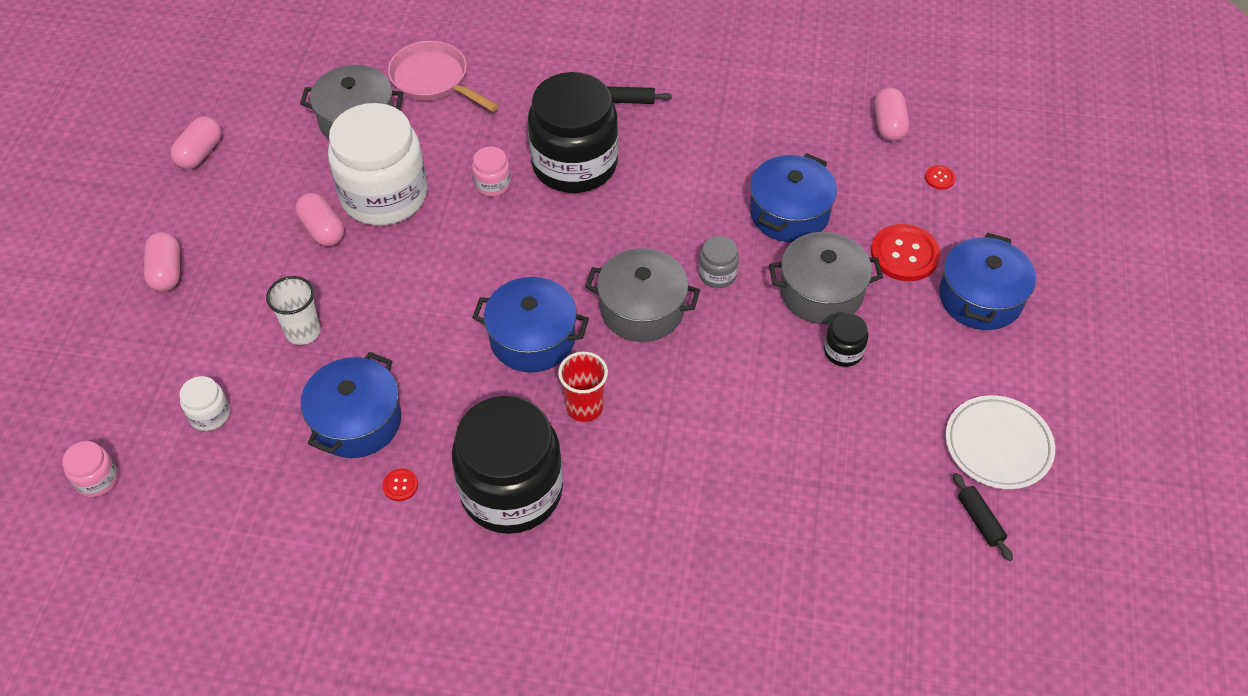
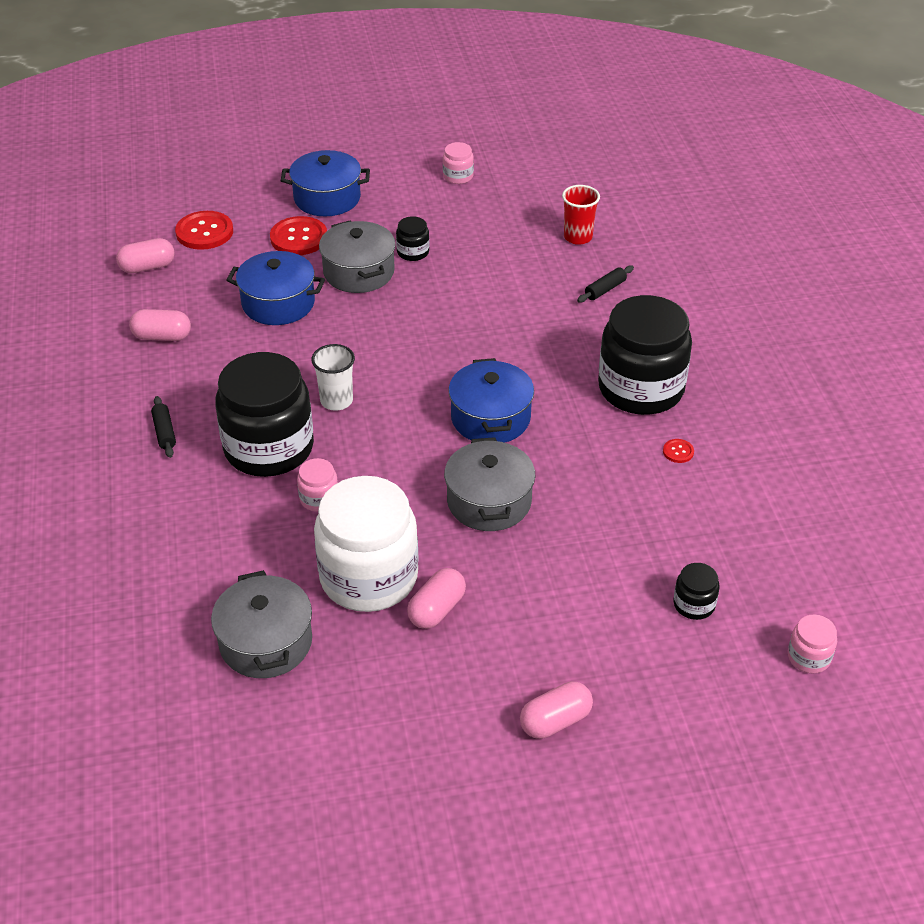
camera: 110 degrees left, 10 degrees down
pink capsule [170,116,222,169] -> pink capsule moved to [129,309,191,341]
white jar [180,376,230,431] -> black jar [673,563,720,620]
white cup [266,276,321,345] -> white cup moved to [311,344,355,411]
blue pot [301,352,401,458] -> none
pink pan [388,41,499,112] -> none
red cup [558,352,608,422] -> red cup moved to [562,185,600,245]
grey pot [585,248,700,342] -> grey pot moved to [444,437,535,531]
grey jar [699,236,739,288] -> none
red button [925,165,956,190] -> red button [175,211,233,250], size x2.18
white plate [946,395,1055,489] -> pink jar [443,142,474,184]
black rolling pin [953,473,1013,561] -> black rolling pin moved to [577,265,634,303]

